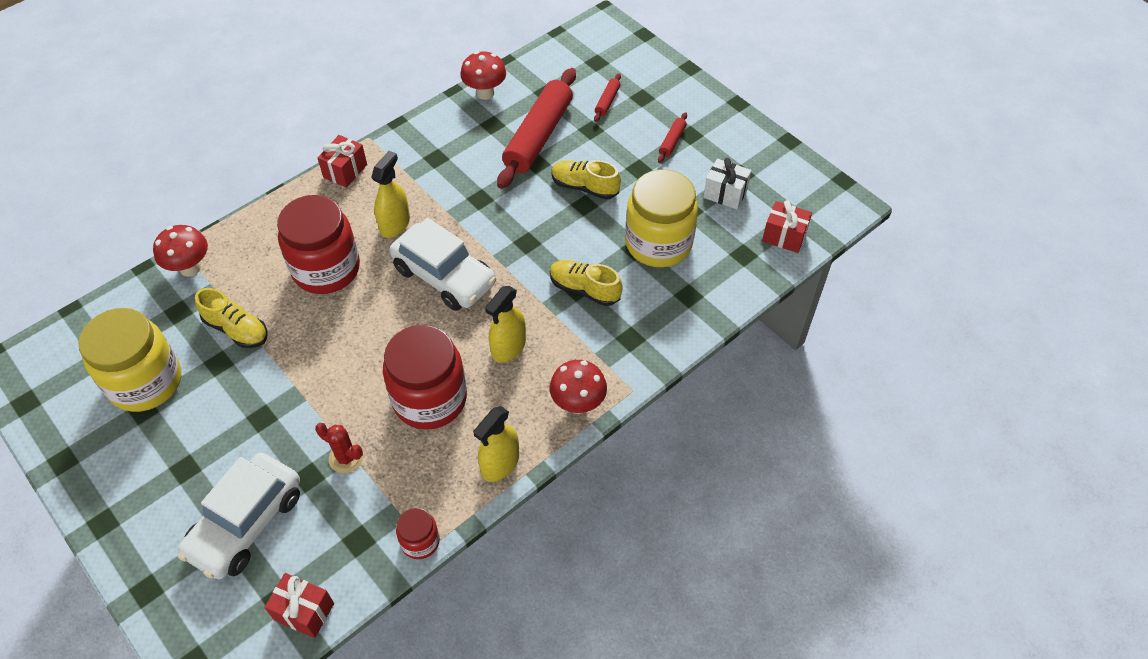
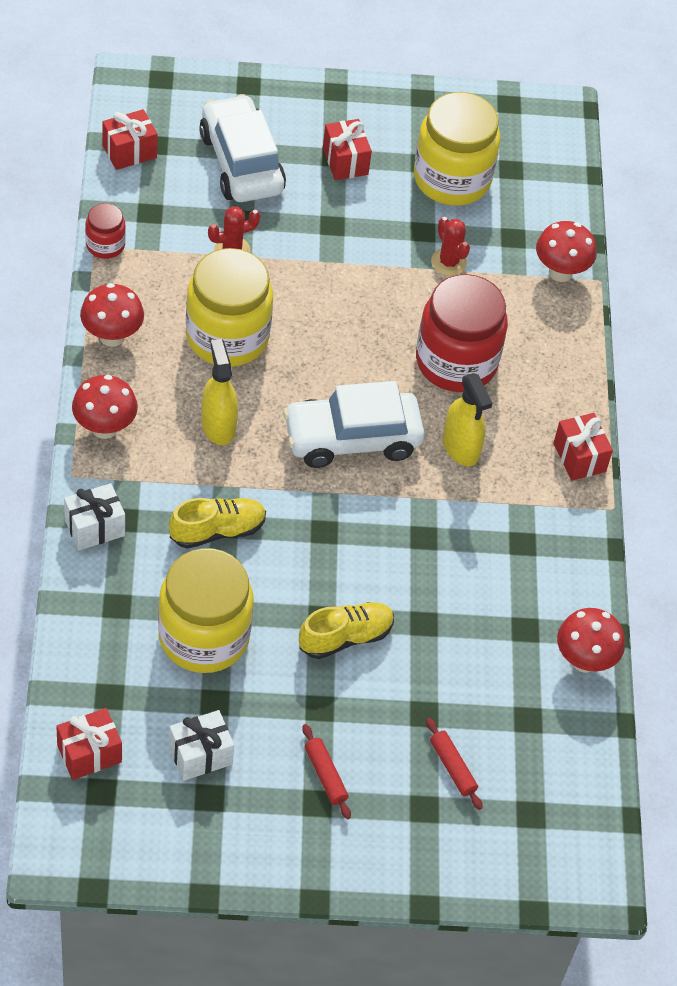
camera: 125 degrees right, 0 degrees up
yellow shoe [195,288,268,348] -> red cactus [431,217,470,276]
red jar [383,325,467,430] -> yellow jar [186,248,273,367]
yellow spray bottle [473,406,519,482] -> red mushroom [80,283,144,347]
red rolling pin [497,68,576,189] -> none
none -> white gift [64,483,125,551]
none -> red gift [323,119,372,180]

